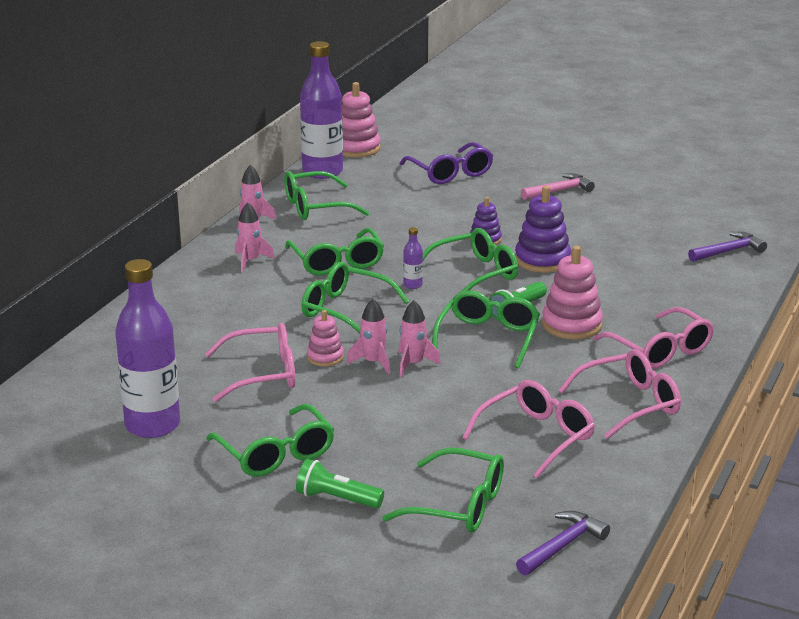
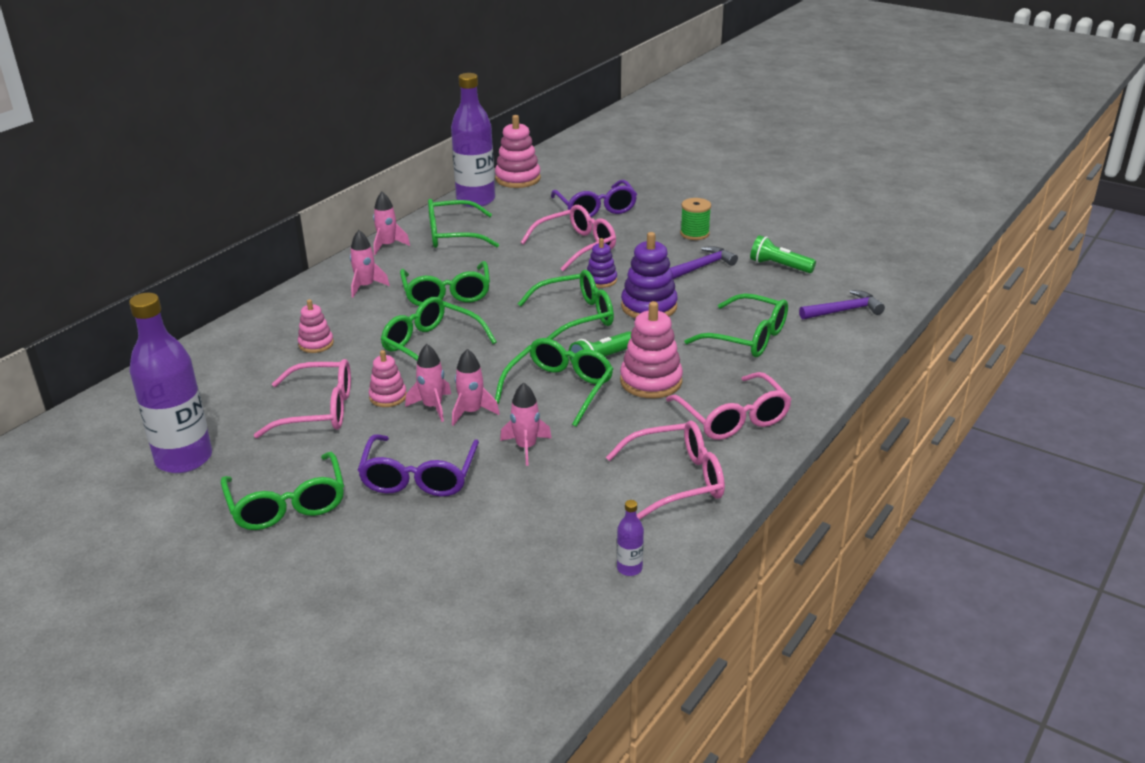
camera: 10 degrees right, 5 degrees up
green flashlight [296,459,384,508] -> green flashlight moved to [750,235,816,273]
green glasses [382,448,504,533] -> green glasses moved to [684,293,788,357]
purple bottle [403,227,423,289] -> purple bottle moved to [617,500,644,576]
pink glasses [462,380,595,478] -> pink glasses moved to [520,205,616,271]
purple hammer [516,511,610,575] -> purple hammer moved to [670,246,738,279]
pink hammer [521,173,595,200] -> green spool [680,198,711,240]
none -> pink stacking toy [298,299,334,353]
none -> purple glasses [358,434,479,497]
none -> pink rocket [500,382,552,466]

